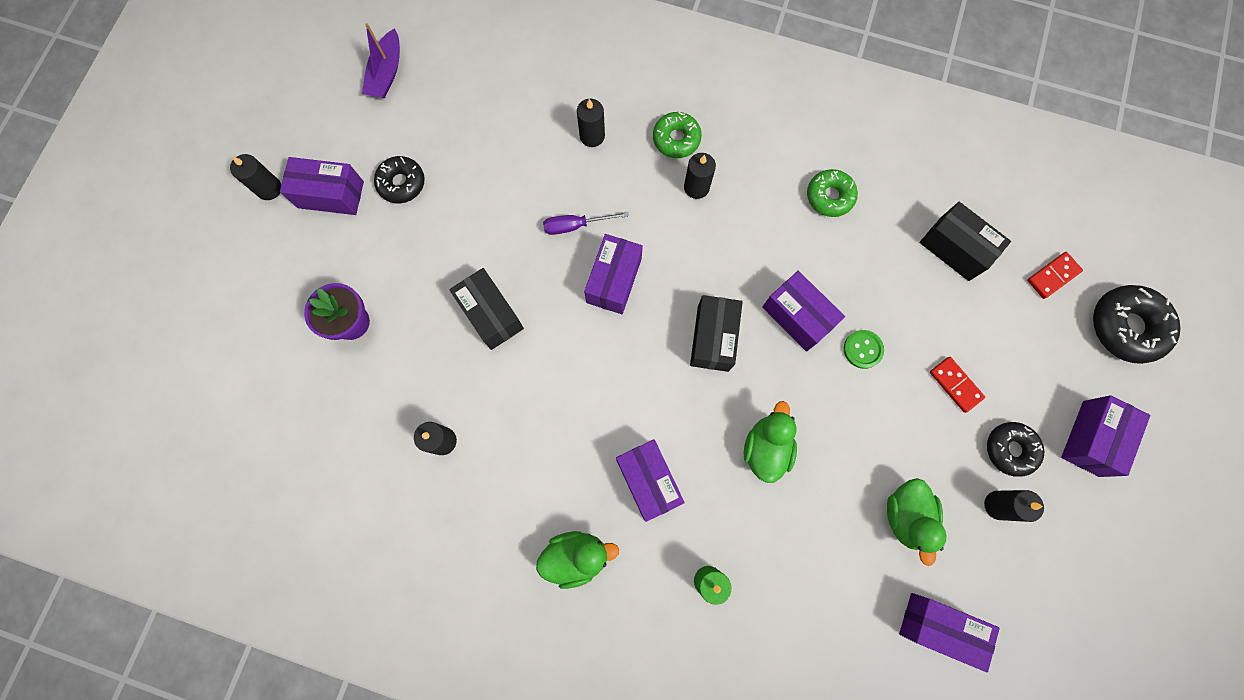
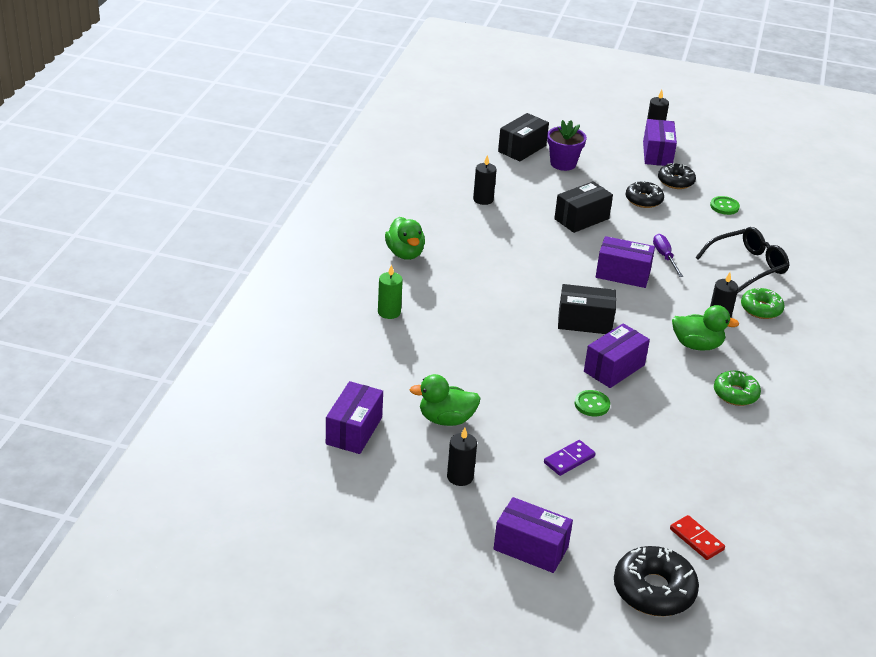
camera: 85 degrees right, 40 degrees down
purple boat [362,23,400,98] -> none
black candle [577,99,605,147] -> black glasses [695,227,790,293]
purple box [616,439,685,522] -> none
green duck [744,401,797,483] -> green duck moved to [672,305,739,351]
black box [920,202,1011,281] -> black box moved to [498,113,549,162]
red domino [930,357,985,413] -> purple domino [544,440,596,476]
black donut [987,422,1044,477] -> black donut moved to [626,181,664,208]
none -> green button [710,196,740,215]

